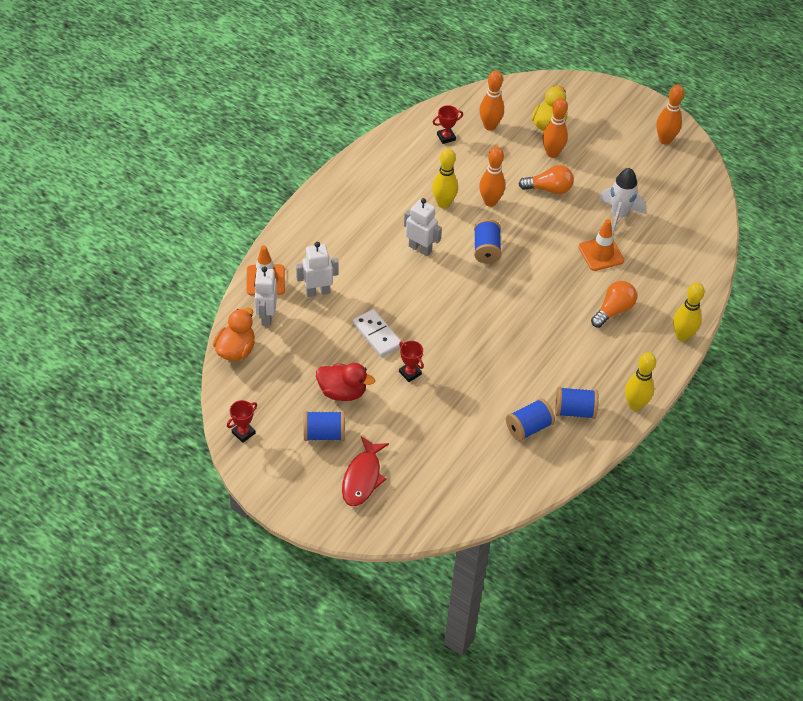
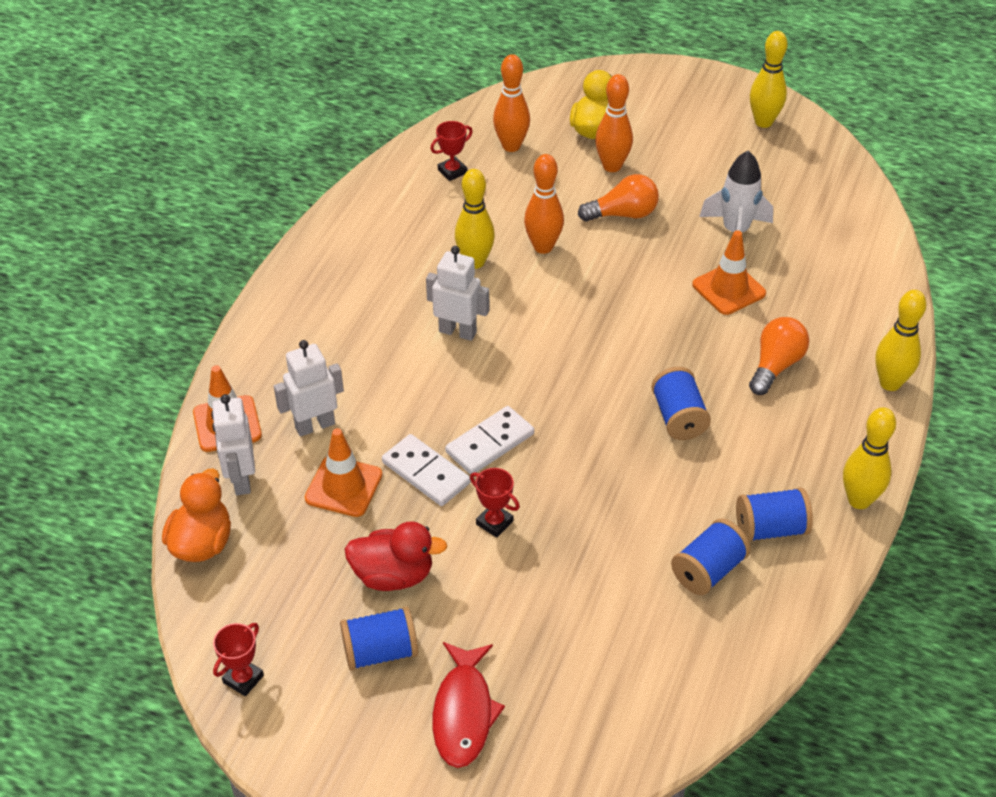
camera: 10 degrees left, 5 degrees down
blue spool [474,219,501,264] -> blue spool moved to [651,367,711,440]
orange bowling pin [656,85,684,145] -> yellow bowling pin [750,31,788,128]
none -> orange traffic cone [305,428,382,517]
none -> white domino [445,406,534,475]

